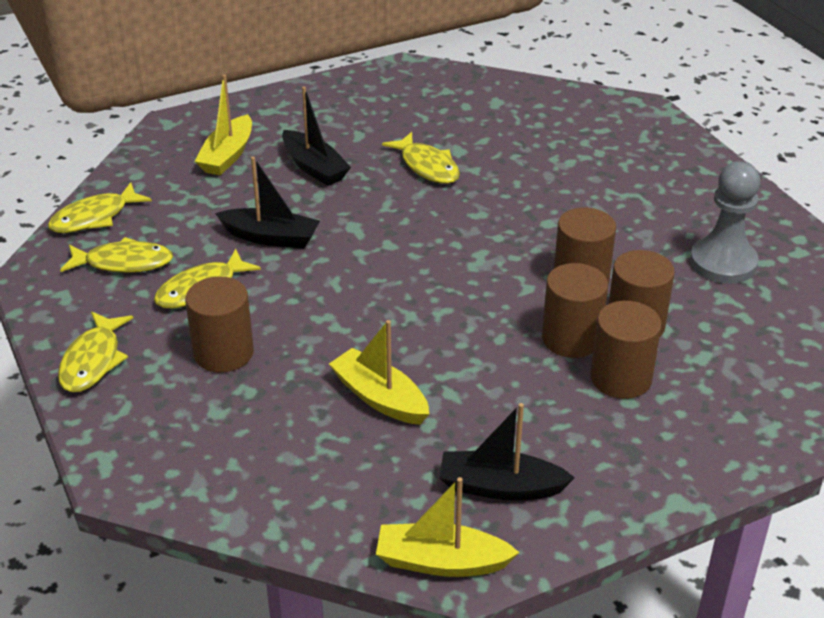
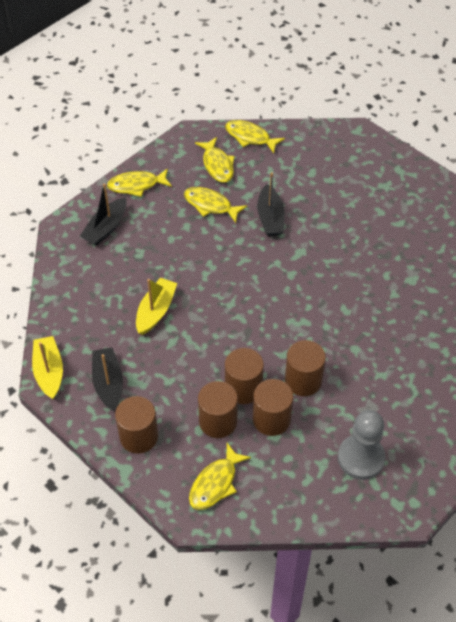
camera: 70 degrees right, 15 degrees up
brown cylinder [185,277,254,373] -> brown cylinder moved to [115,396,158,453]
yellow boat [194,74,252,175] -> none
black boat [282,87,351,186] -> black boat moved to [80,183,127,246]
yellow fish [382,132,460,184] -> yellow fish moved to [189,443,251,510]

